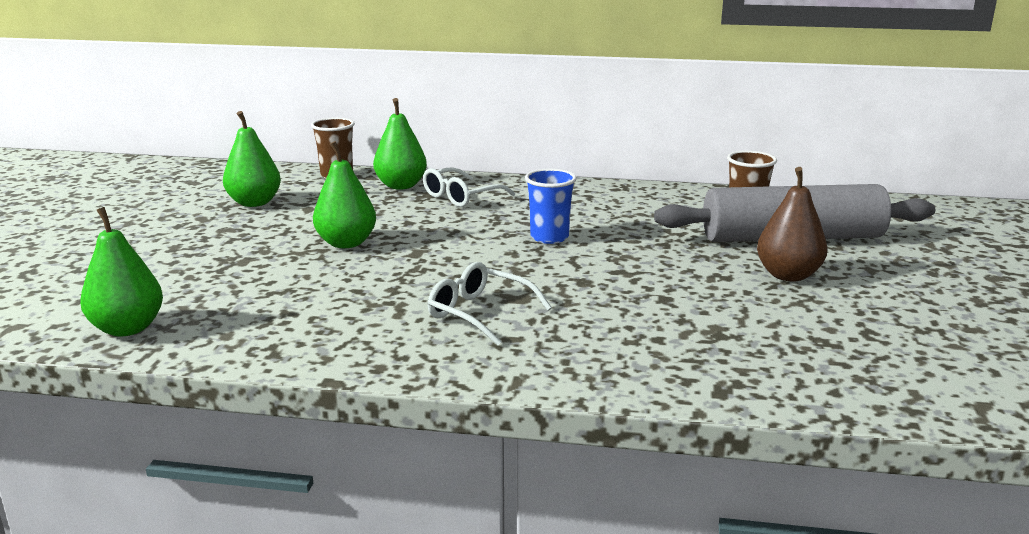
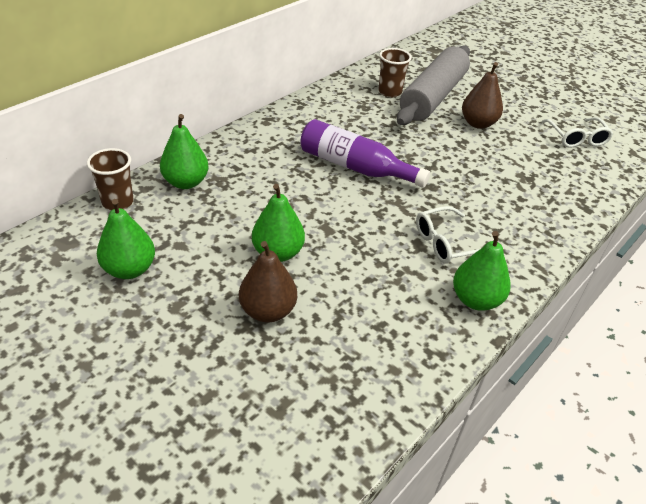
camera: 60 degrees left, 20 degrees up
green pear [80,207,163,336] -> green pear moved to [453,231,511,311]
white glasses [423,167,515,207] -> white glasses moved to [541,117,613,148]
blue cup [525,169,577,244] -> purple bottle [300,119,430,188]
none -> brown pear [239,241,297,322]

